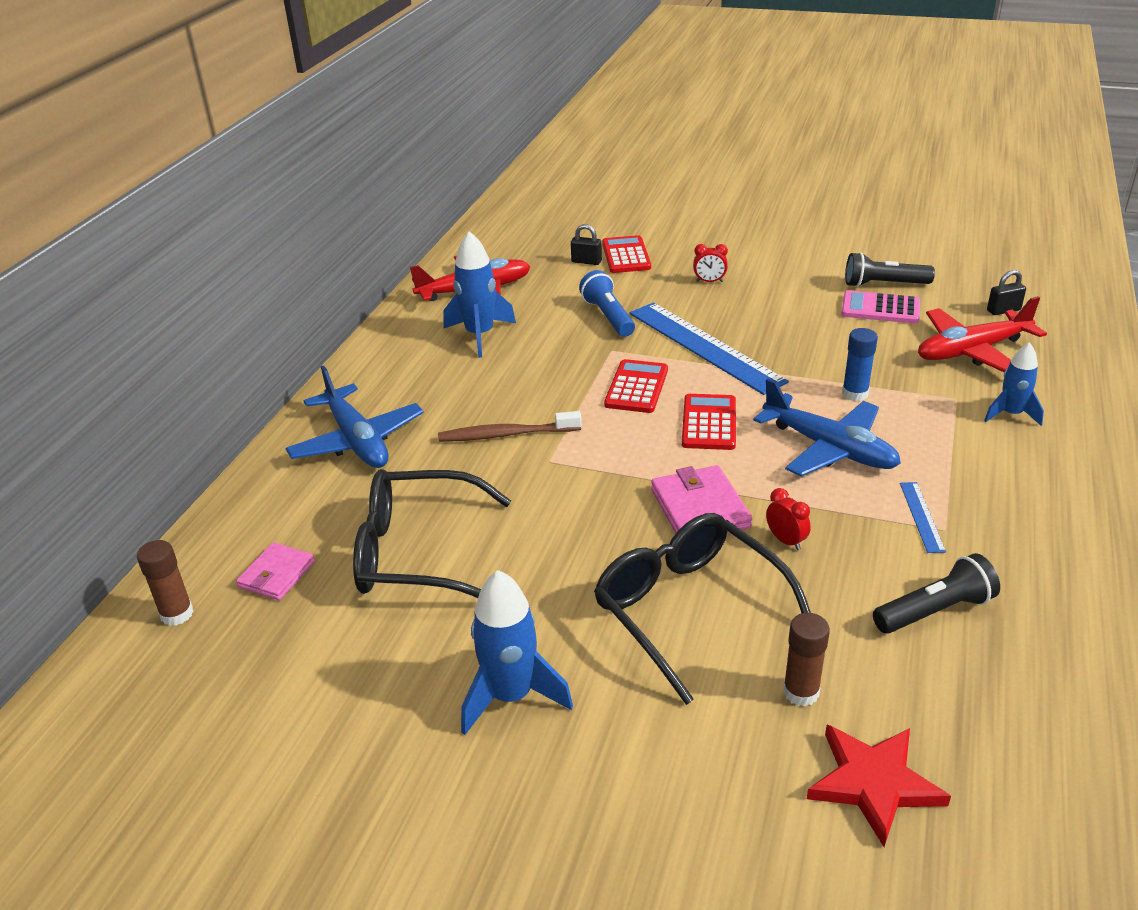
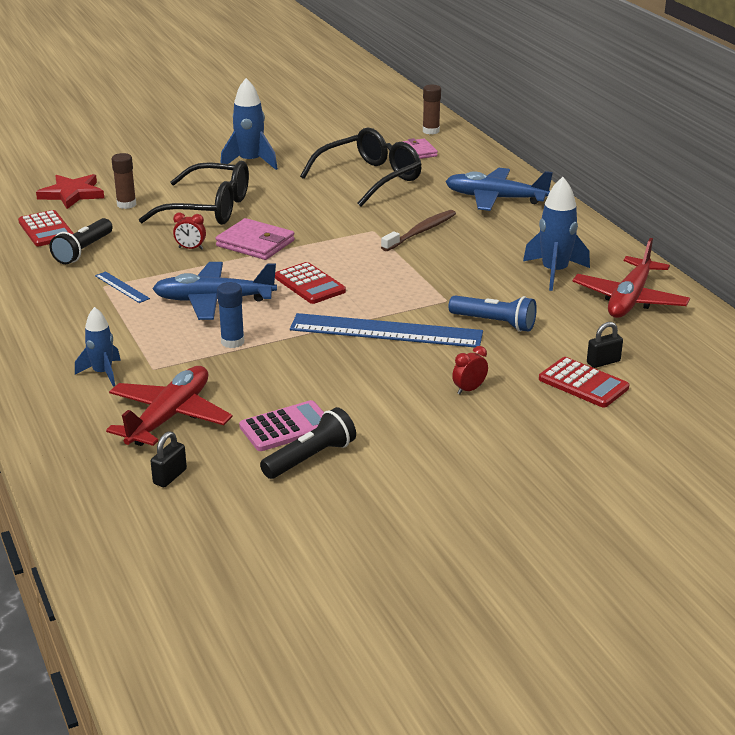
camera: 135 degrees right, 5 degrees down
red calculator [604,359,668,413] -> red calculator moved to [18,210,74,246]

